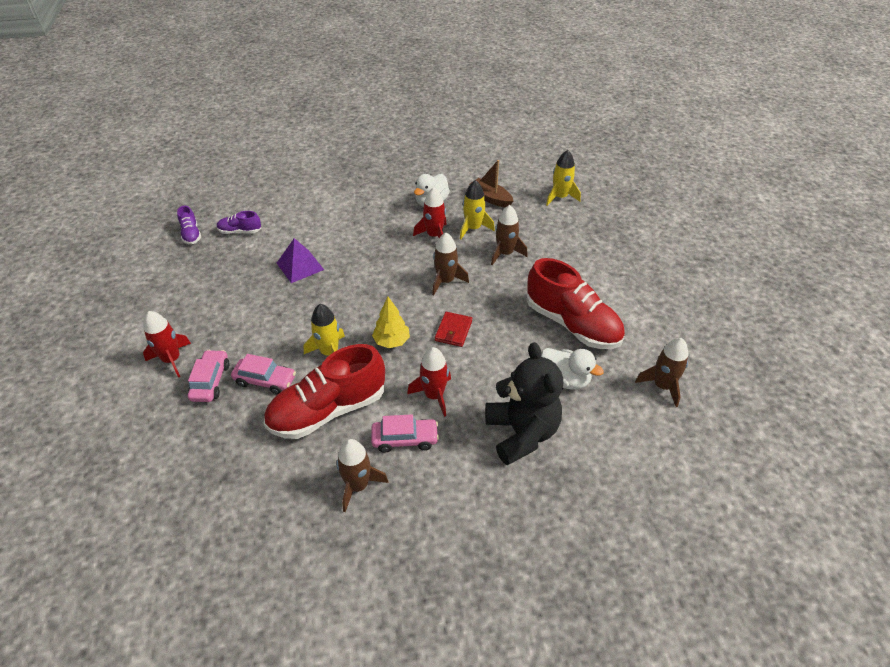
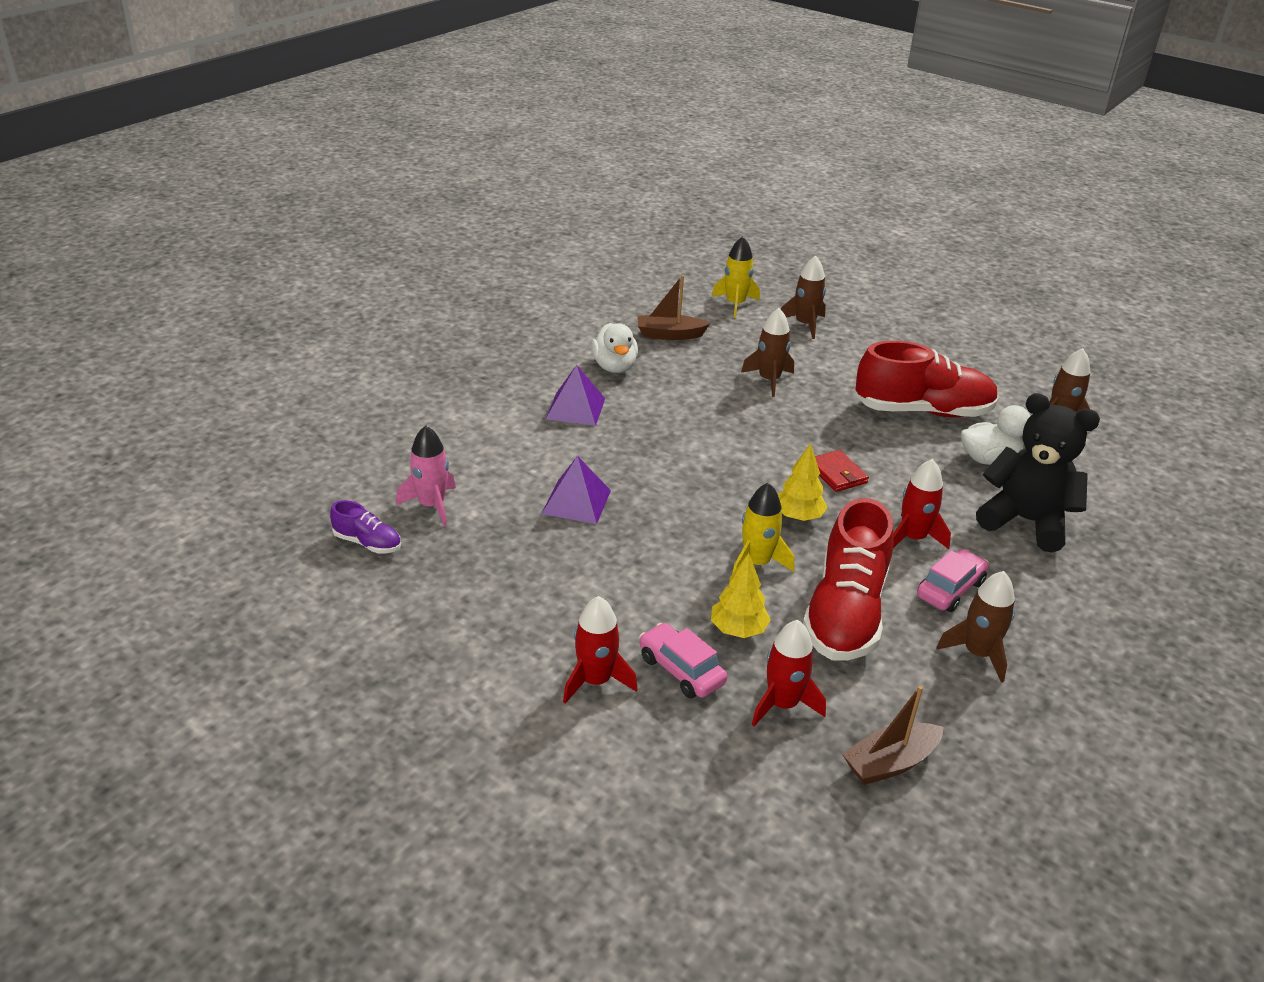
camera: 45 degrees left, 10 degrees down
purple shoe [217,211,261,234] -> pink rocket [396,425,456,527]
pink car [231,354,296,395] -> yellow tree [711,553,771,638]
red rocket [413,187,447,238] -> red rocket moved to [752,620,826,726]
brown rocket [432,232,469,295] -> brown rocket moved to [781,256,826,339]
yellow rocket [460,180,495,239] -> none
none -> purple pyramid [546,365,605,426]
none -> brown boat [842,686,943,785]

